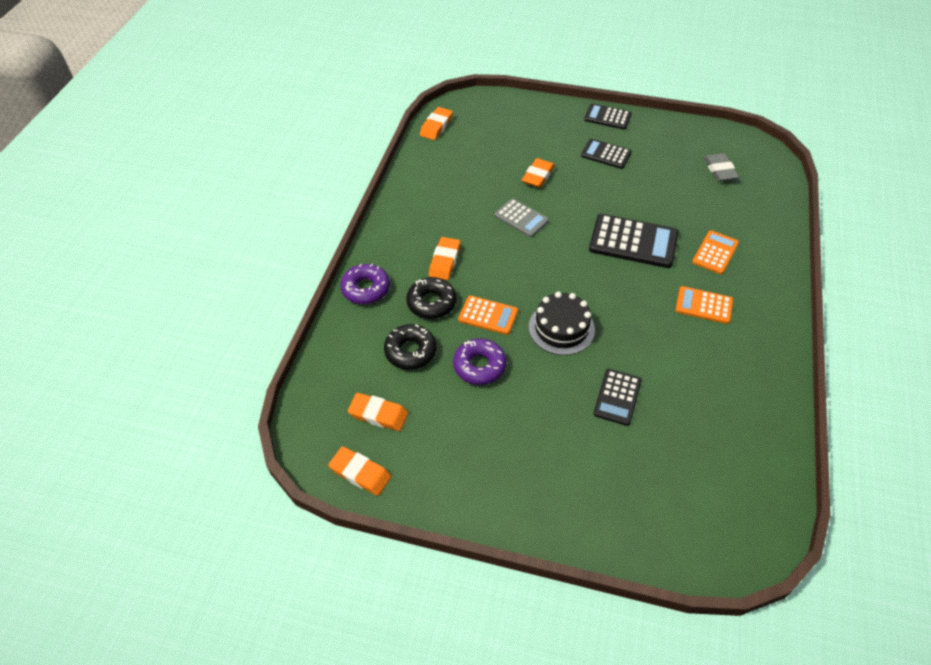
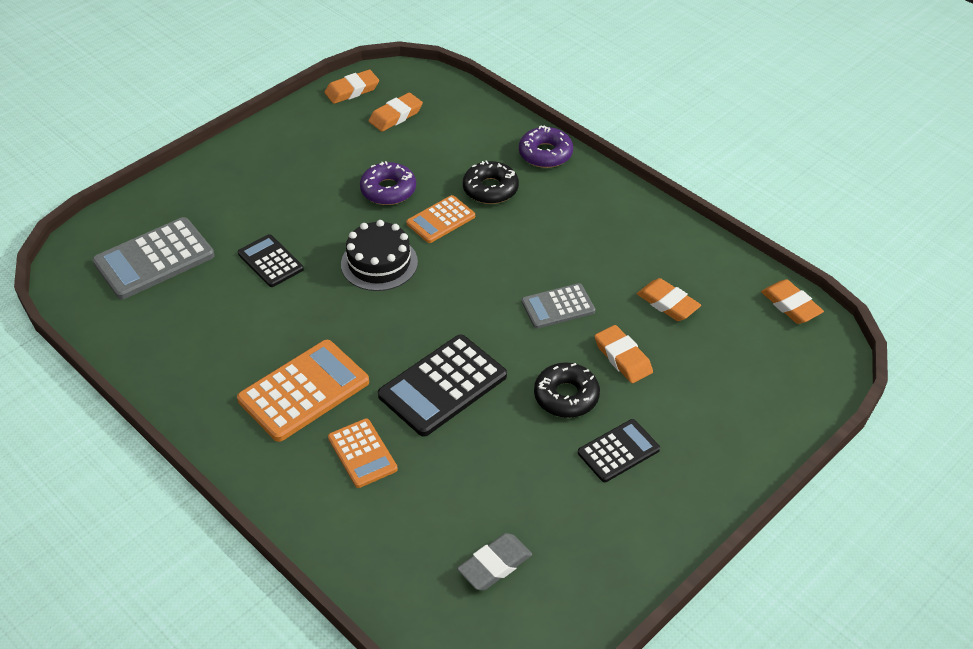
camera: 120 degrees right, 5 degrees down
black donut [384,324,436,369] -> black donut moved to [534,362,600,418]
orange eraser [429,237,460,280] -> orange eraser moved to [637,278,701,321]
black calculator [584,103,632,130] -> none
orange calculator [675,286,733,324] -> orange calculator [237,340,369,442], size x1.66
grey eraser [704,153,739,182] -> grey eraser turned 60 degrees counterclockwise [457,533,532,590]
none -> grey calculator [92,217,215,299]

